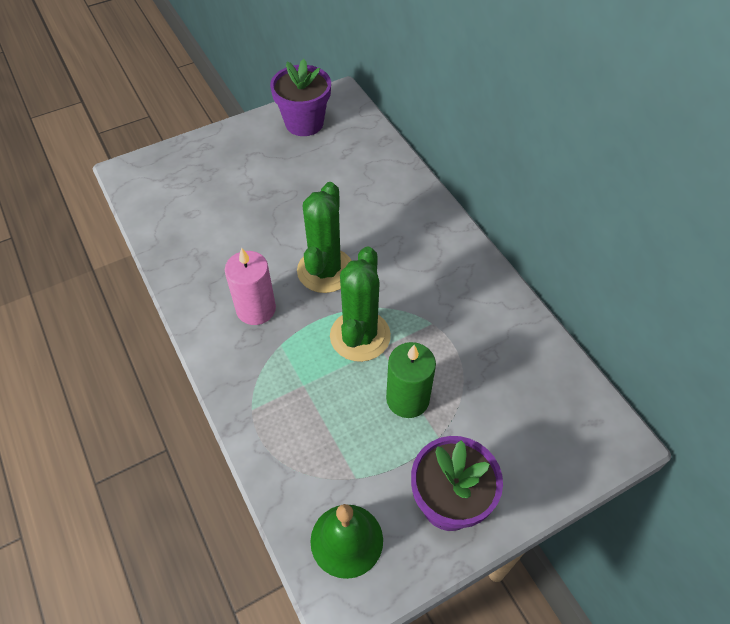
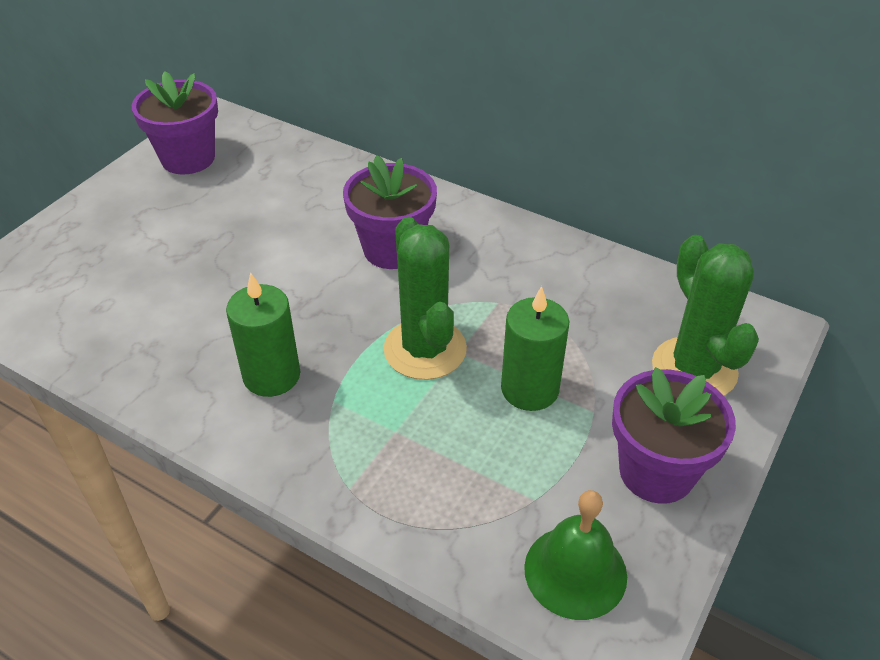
camera: 30 degrees left, 10 degrees down
pink candle [225,247,276,325] -> green candle [226,272,300,397]
green cactus [297,182,352,293] -> green cactus moved to [652,235,759,396]
none -> purple flower pot [343,155,437,269]

